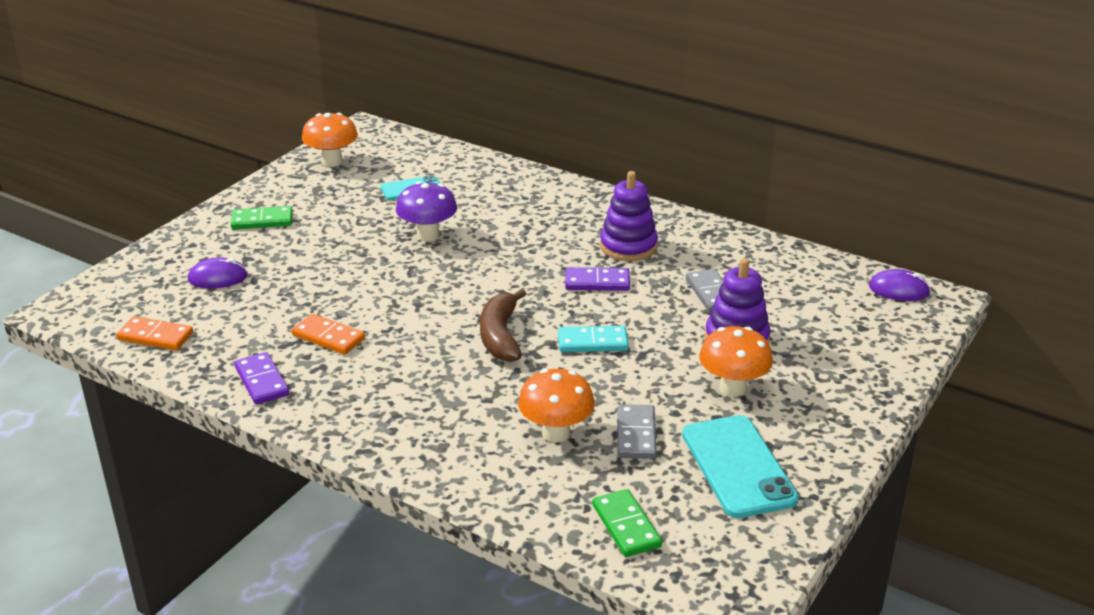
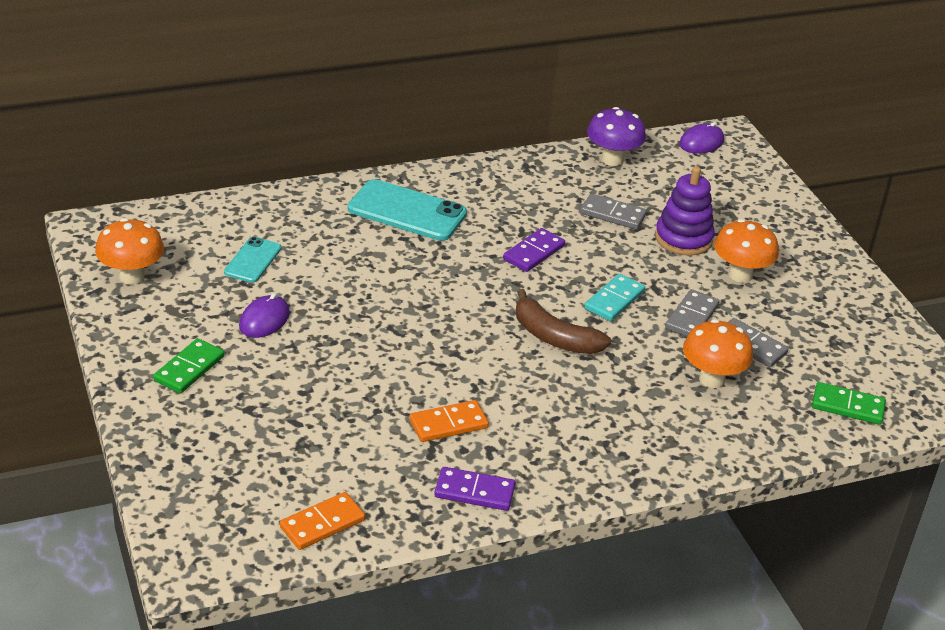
camera: 55 degrees left, 5 degrees up
purple mouse [188,257,248,289] -> purple mouse moved to [239,293,290,338]
purple mushroom [396,181,457,241] -> purple mushroom moved to [587,107,646,166]
purple stacking toy [600,171,658,261] -> none
turquoise phone [682,415,799,518] -> turquoise phone moved to [348,179,467,241]
none -> grey domino [665,289,720,337]

